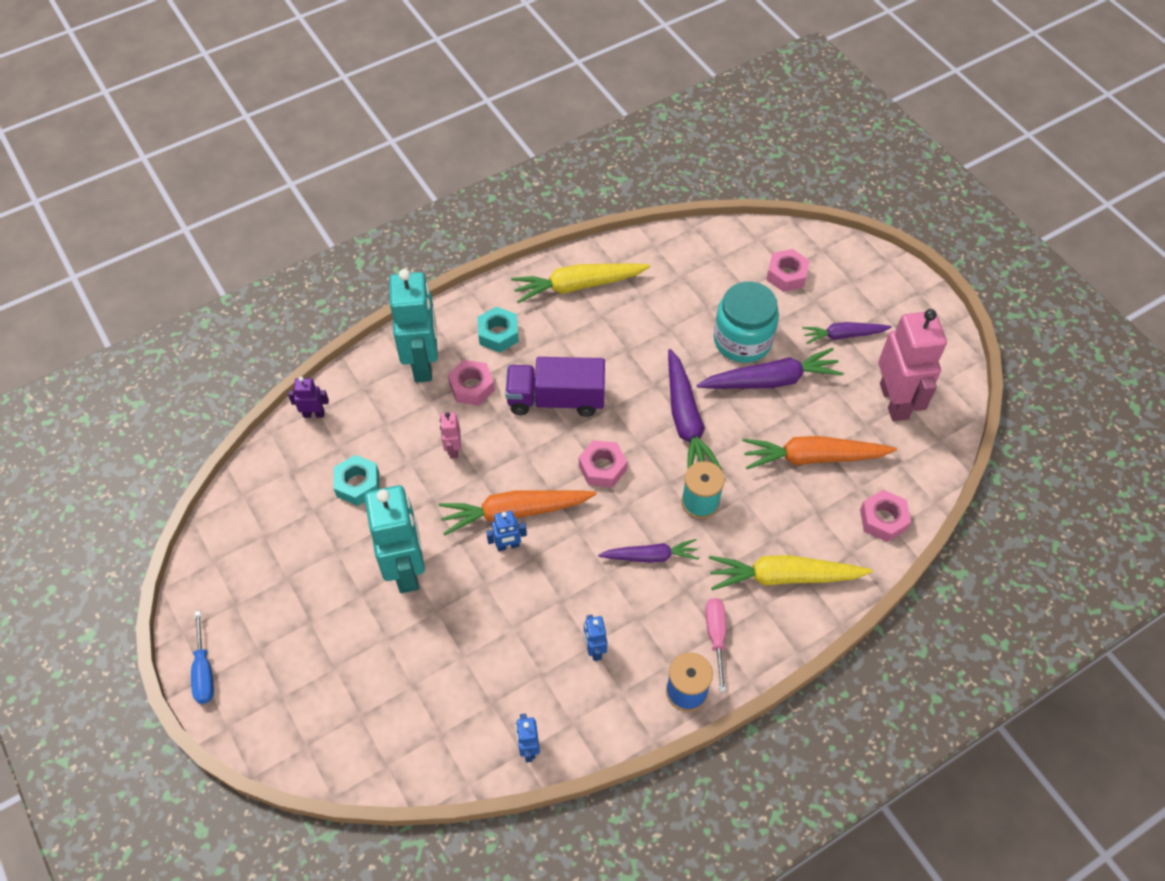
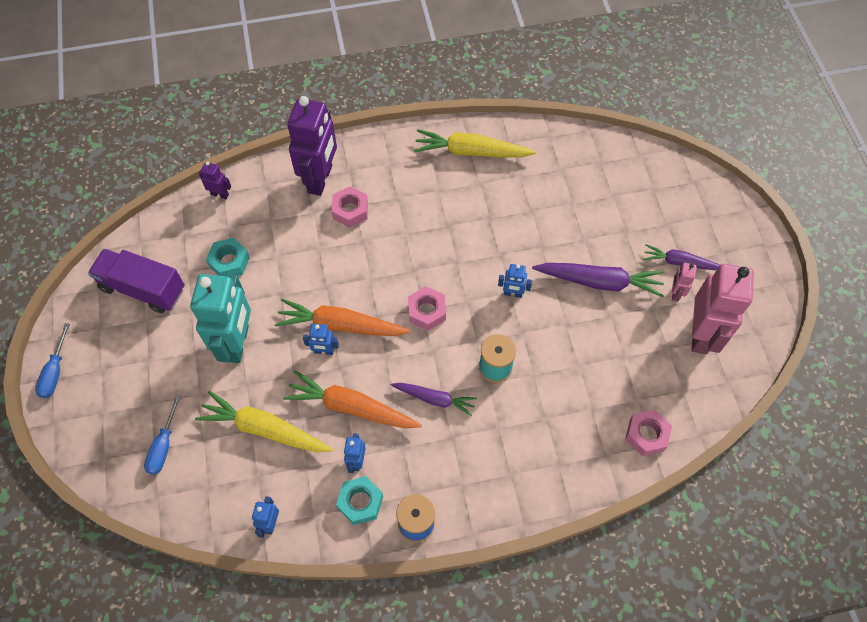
camera: 20 degrees right, 5 degrees up
turquoise robot [389,269,438,383] -> purple robot [287,96,337,196]
pink robot [440,412,461,458] -> pink robot moved to [672,263,697,301]
turquoise nut [477,307,519,353] -> turquoise nut moved to [336,476,383,525]
purple truck [505,357,605,417] -> purple truck moved to [88,249,184,313]
purple carrot [668,349,722,470] -> blue robot [498,264,532,298]
pink screwdriver [705,598,726,692] -> none
yellow carrot [709,555,873,590] -> yellow carrot moved to [195,391,333,452]
turquoise jar [714,281,779,363] -> none
orange carrot [742,436,897,469] -> orange carrot moved to [283,371,422,428]
pink nut [766,249,810,292] -> none
none -> blue screwdriver [144,395,181,475]

